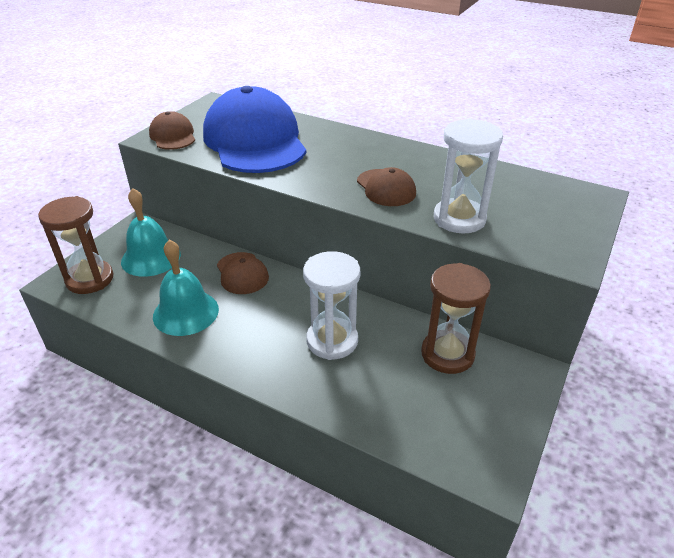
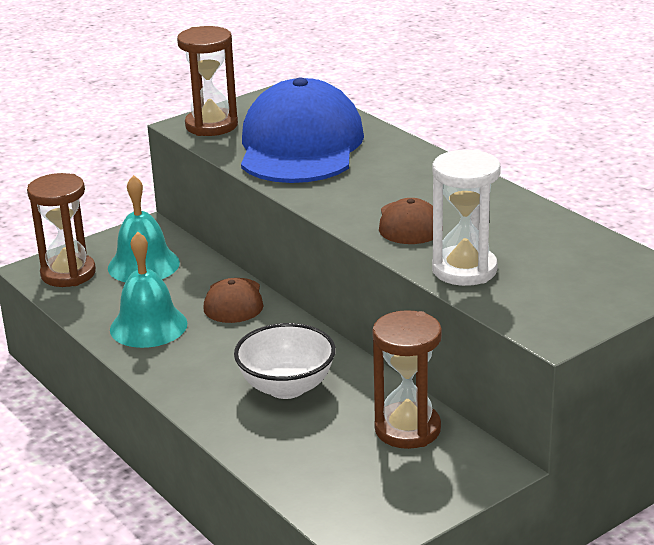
camera: 25 degrees right, 10 degrees down
brown cap [149,111,195,150] -> brown hourglass [177,26,238,136]
white hourglass [303,251,360,360] -> white bowl [234,323,336,399]

